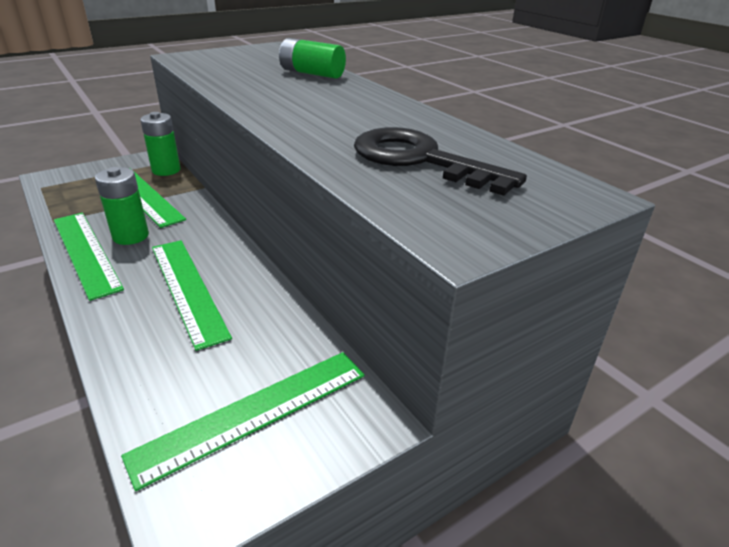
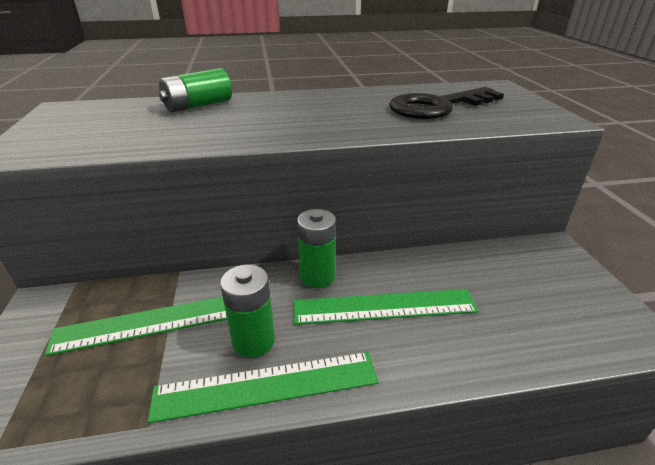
camera: 65 degrees left, 0 degrees up
green ruler [121,352,365,491] -> none
green battery [140,112,181,176] -> green battery moved to [297,209,336,288]

